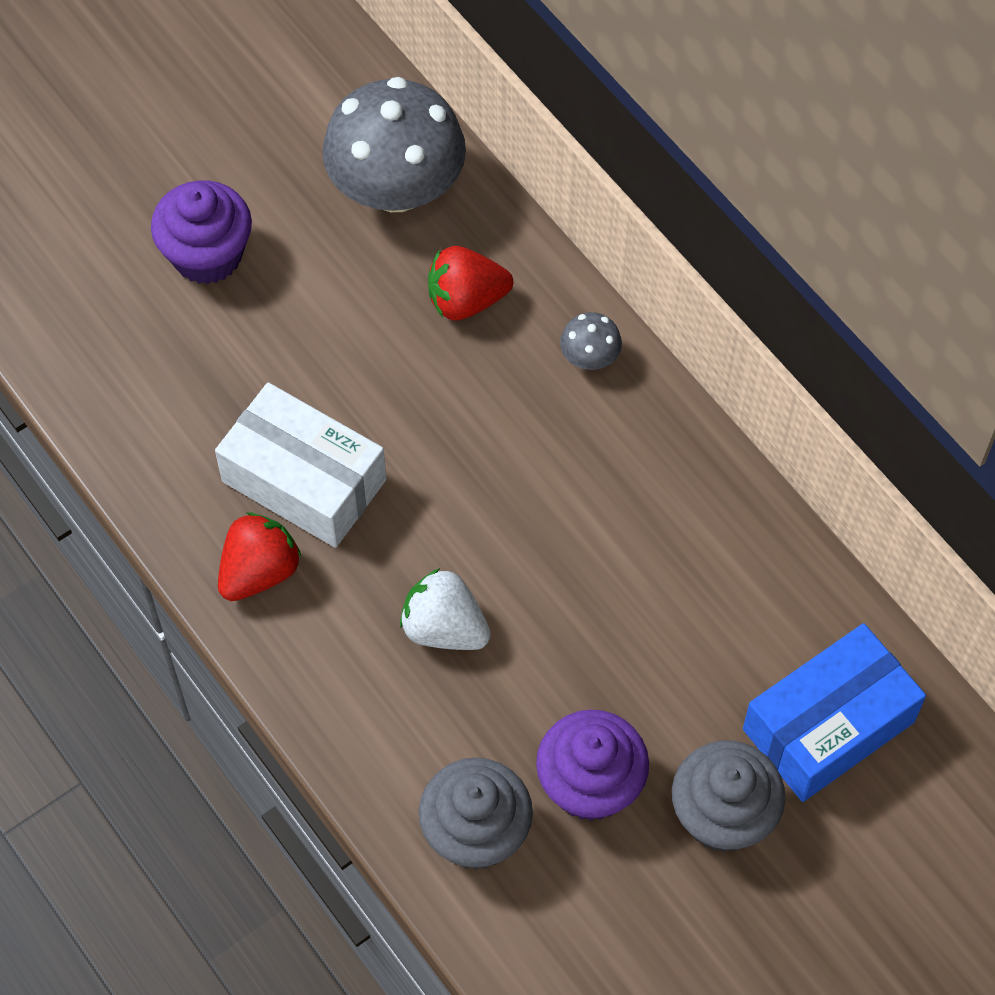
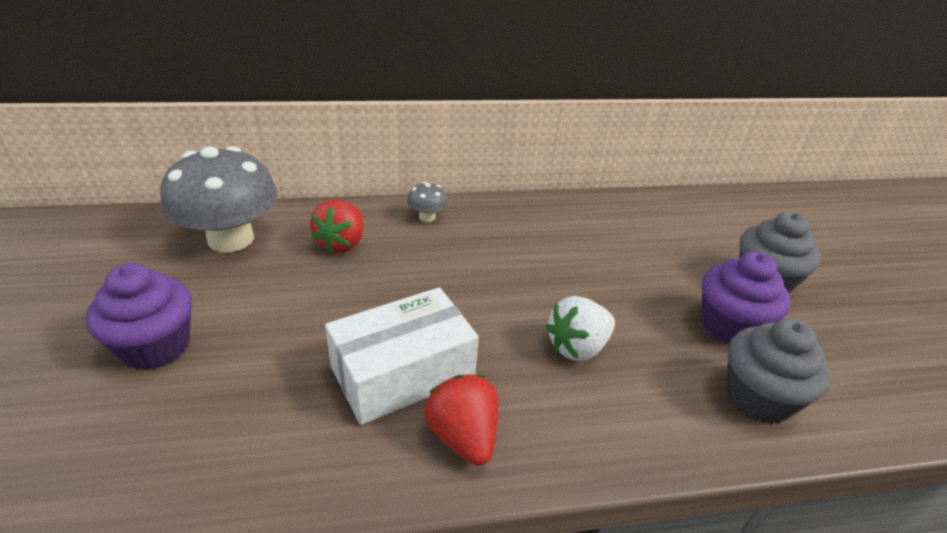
camera: 65 degrees left, 25 degrees down
blue box [743,623,926,802] -> none

